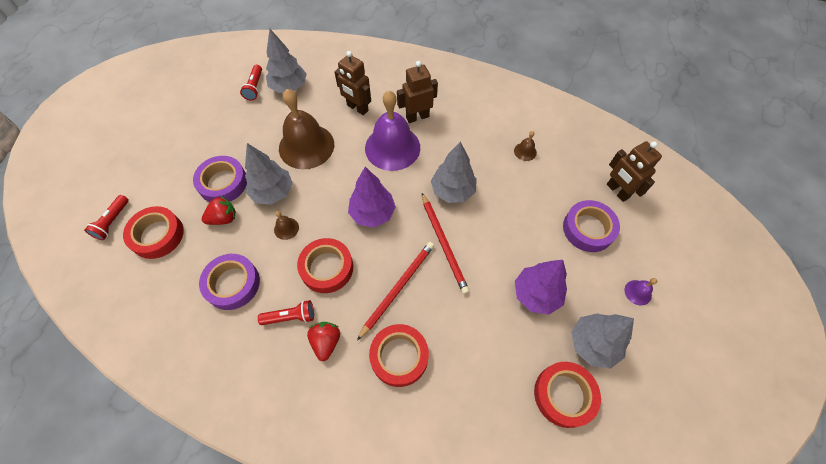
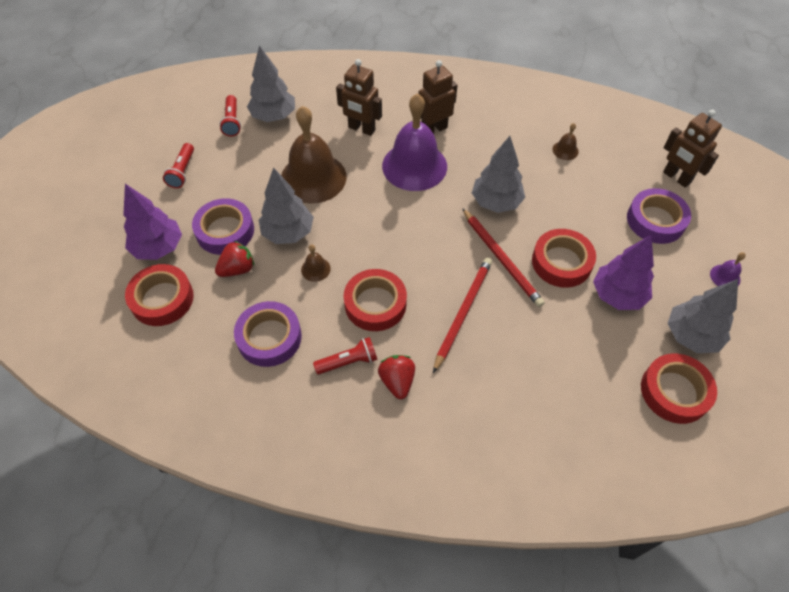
camera: 10 degrees left, 5 degrees down
red flashlight [84,195,129,240] -> red flashlight moved to [163,143,194,188]
purple tree [348,167,396,228] -> purple tree moved to [123,184,182,260]
red tape [369,324,429,387] -> red tape moved to [532,229,596,288]

